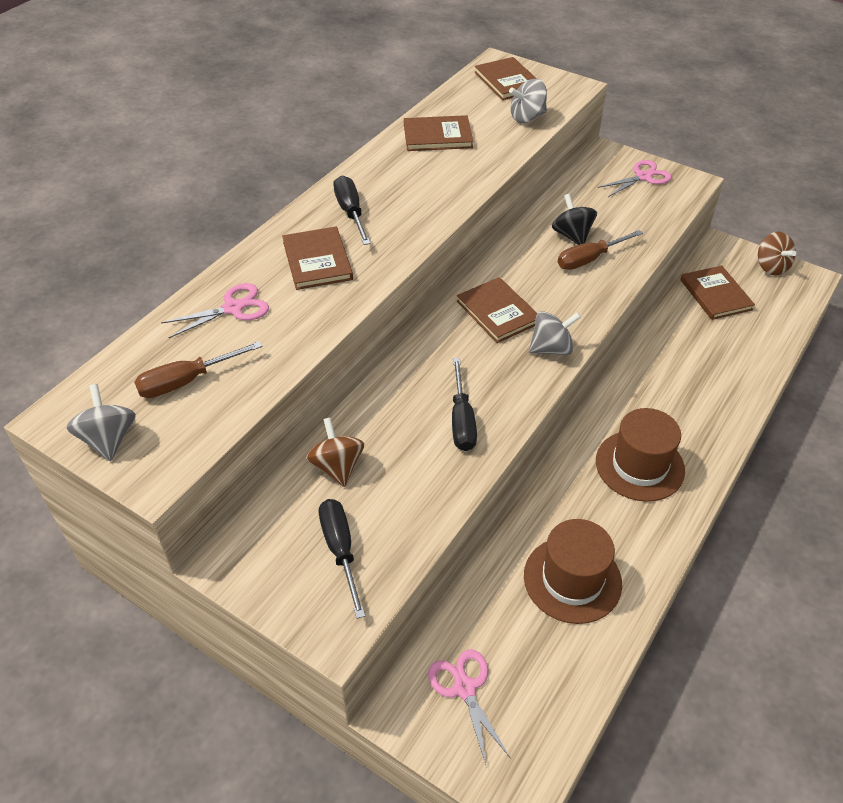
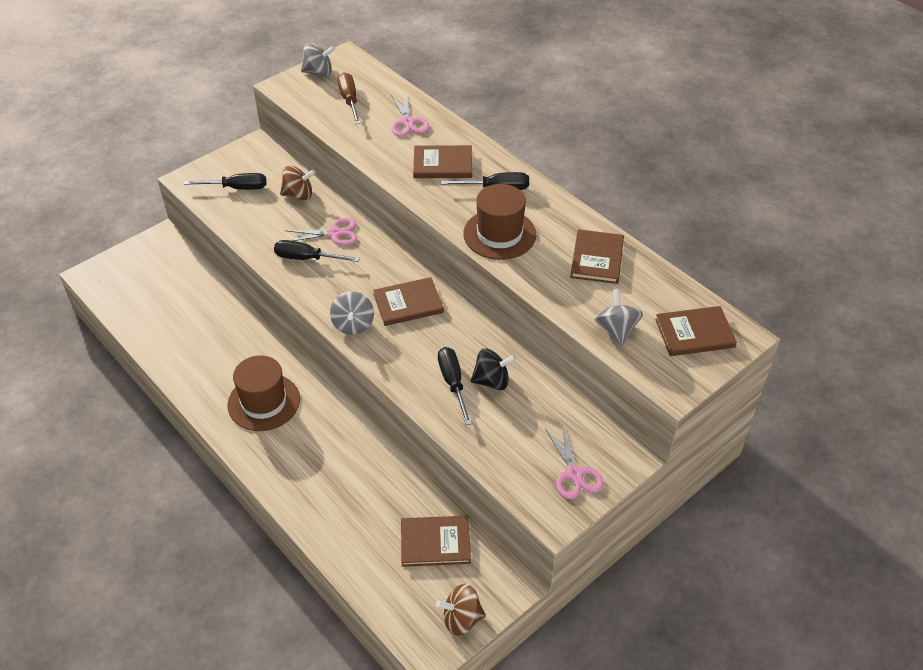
camera: 105 degrees right, 0 degrees up
pink scissors [428,649,510,768] -> pink scissors moved to [284,218,357,245]
brown hat [524,519,622,624] -> brown hat moved to [463,184,536,260]
brown screwdriver [558,230,643,270] -> black screwdriver [438,347,472,425]

